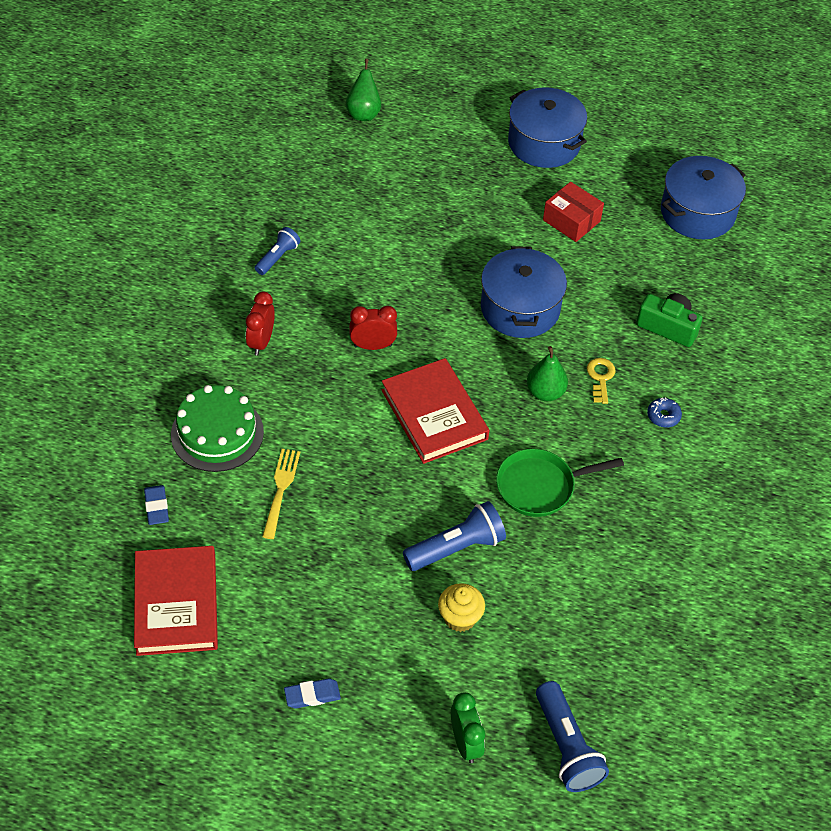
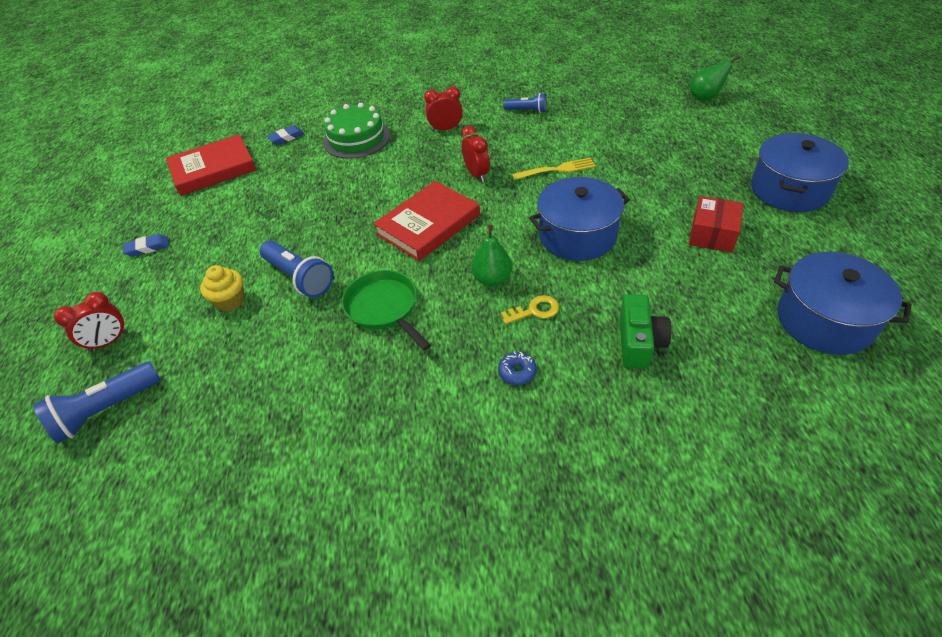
camera: 75 degrees right, 5 degrees down
yellow fork [262,449,300,539] -> yellow fork moved to [512,158,596,180]
blue eraser [284,678,341,708] -> blue eraser turned 75 degrees counterclockwise [123,234,169,257]
green clock [451,692,485,763] -> red clock [54,292,128,352]

